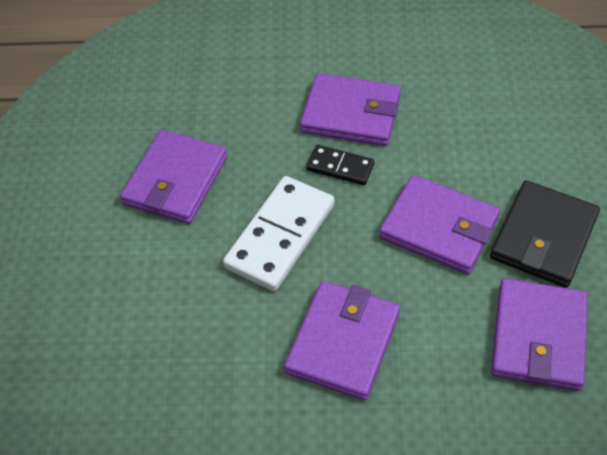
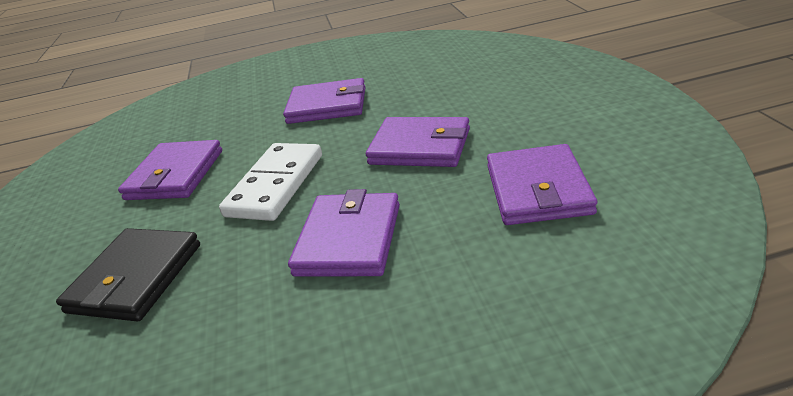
camera: 10 degrees left, 20 degrees down
black domino [306,145,374,185] -> none
black wallet [490,180,600,288] -> black wallet moved to [56,228,200,322]

